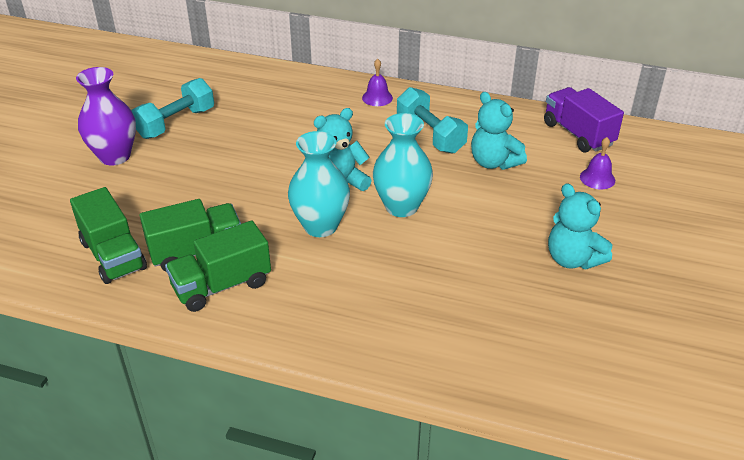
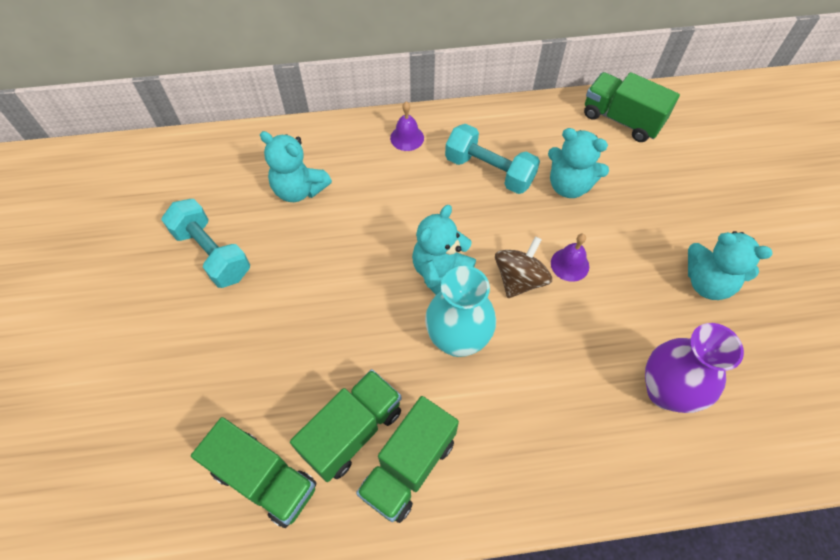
camera: 25 degrees left, 20 degrees up
purple vase [76,67,136,165] -> purple vase moved to [645,323,744,413]
turquoise dumbbell [131,78,214,139] -> turquoise dumbbell turned 60 degrees counterclockwise [161,199,250,288]
turquoise vase [373,113,433,217] -> brown spinning top [495,236,552,298]
purple truck [544,87,624,152] -> green truck [584,72,680,142]
purple bell [580,137,615,189] -> purple bell moved to [551,234,589,282]
none -> turquoise teddy bear [260,131,332,202]

